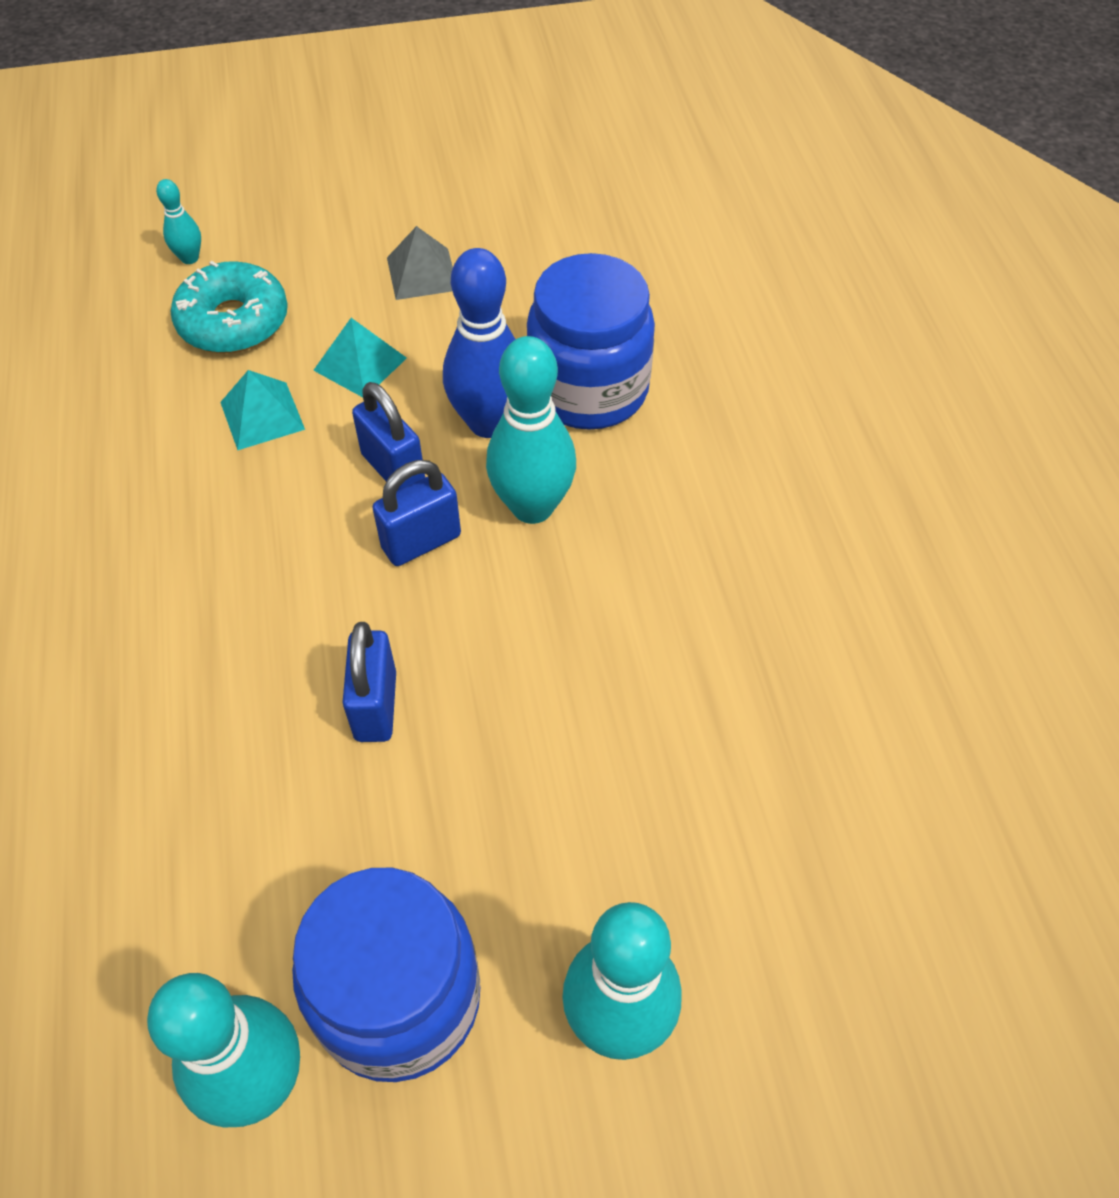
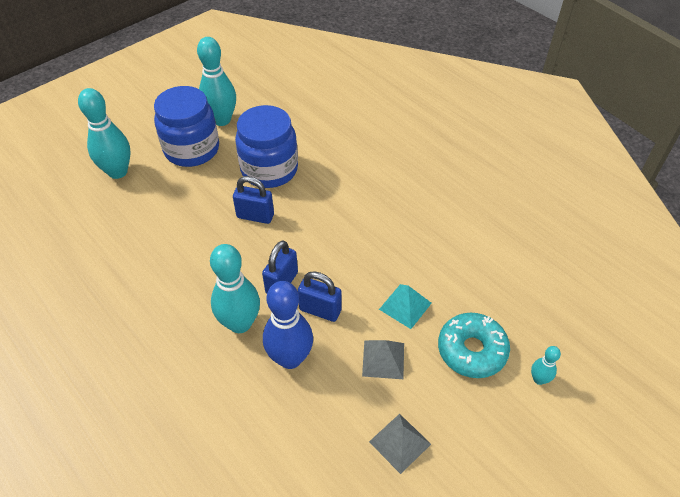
camera: 150 degrees right, 5 degrees down
turquoise pyramid [313,318,407,397] -> grey pyramid [362,340,404,379]
blue padlock [342,622,396,742] -> blue padlock turned 45 degrees counterclockwise [233,176,274,224]
blue jar [527,253,655,430] -> blue jar moved to [235,105,298,188]

